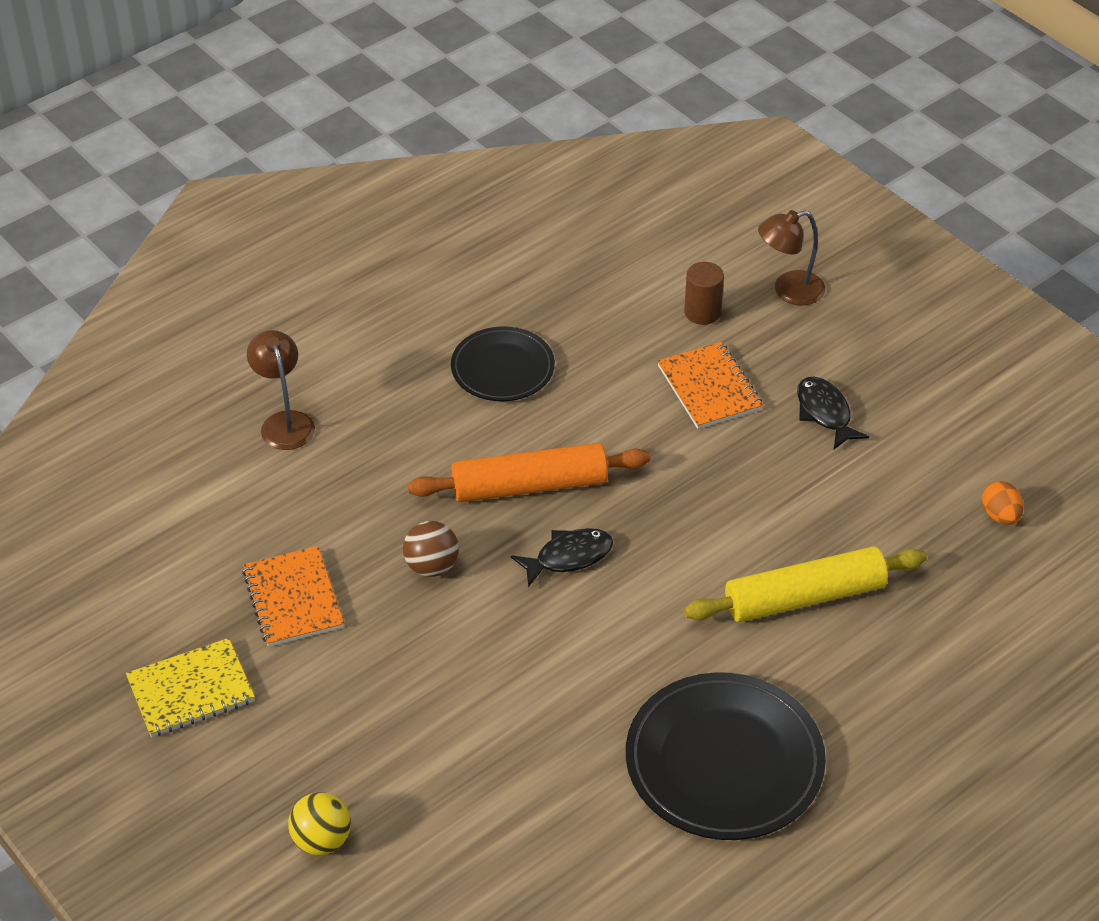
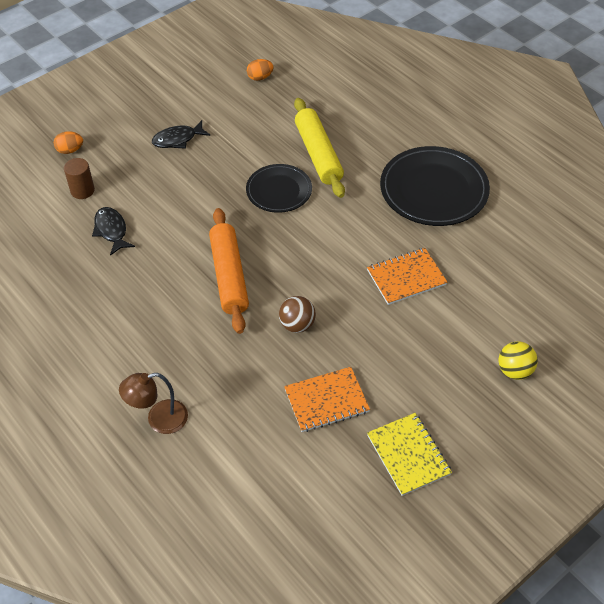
camera: 90 degrees left, 5 degrees up
black plate [451,326,555,401] -> black plate moved to [246,164,312,213]
black fish [511,528,613,587] -> black fish moved to [92,207,135,256]
orange notebook [657,342,763,429] -> orange notebook moved to [367,248,447,305]
brown lamp [758,210,825,306] -> orange egg [54,131,83,154]

